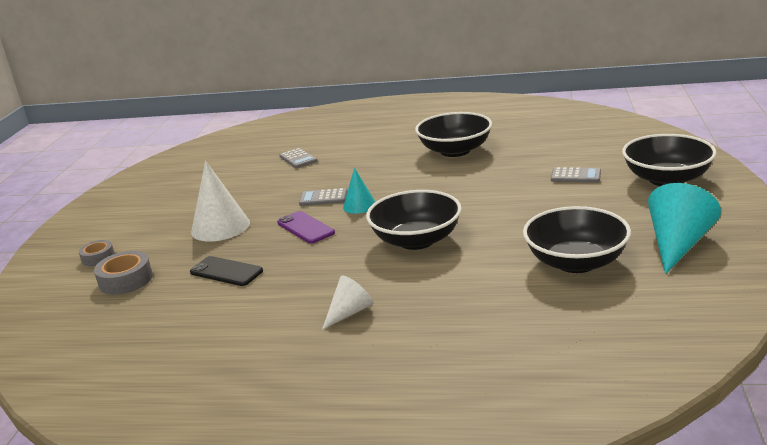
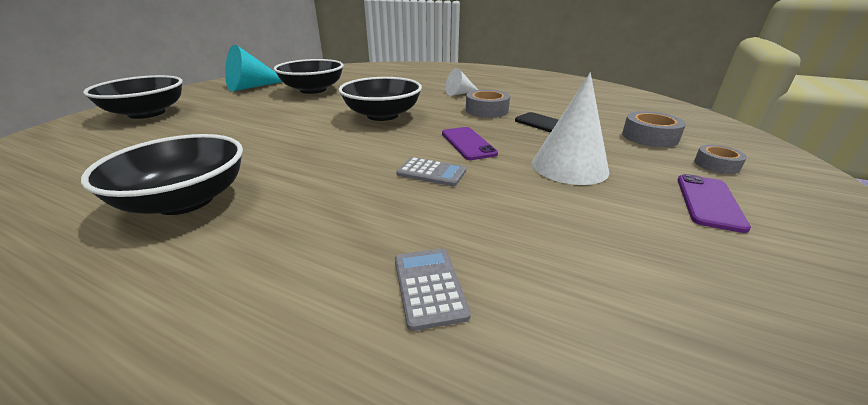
camera: 165 degrees left, 5 degrees up
turquoise cone [343,168,375,214] -> none
grey calculator [551,167,601,183] -> none
none -> grey tape [466,89,510,118]
none -> purple phone [678,174,751,233]

